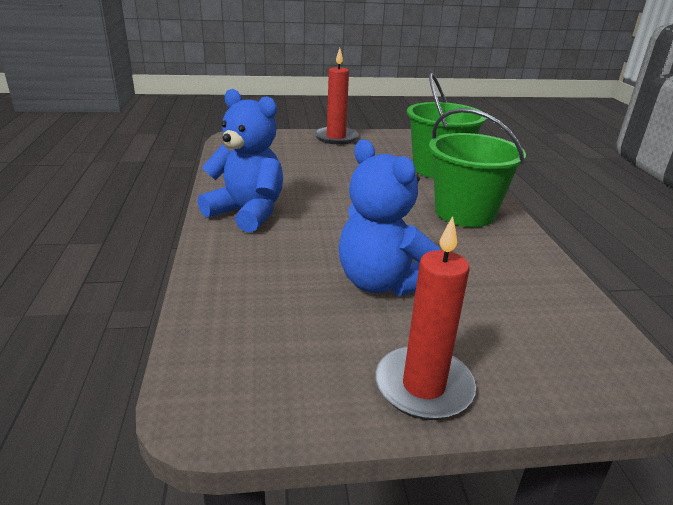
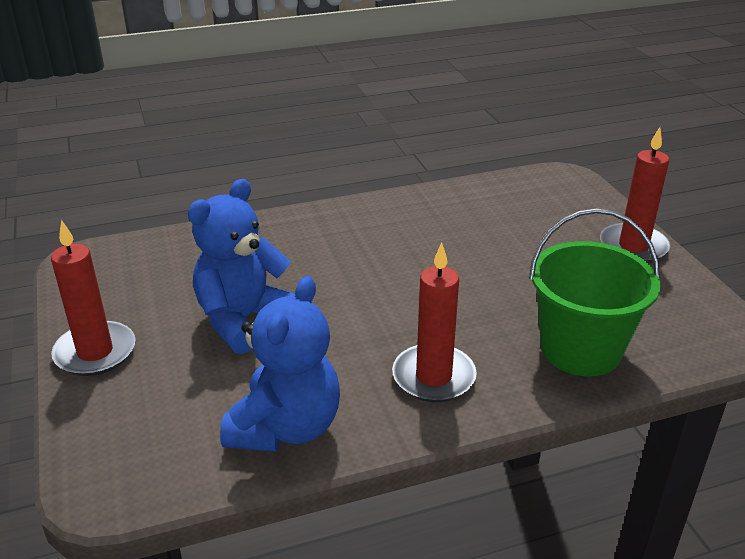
camera: 80 degrees right, 5 degrees up
blue teddy bear [198,89,283,233] -> blue teddy bear moved to [220,276,340,452]
green bucket [429,108,526,227] -> red candle [392,243,477,402]

